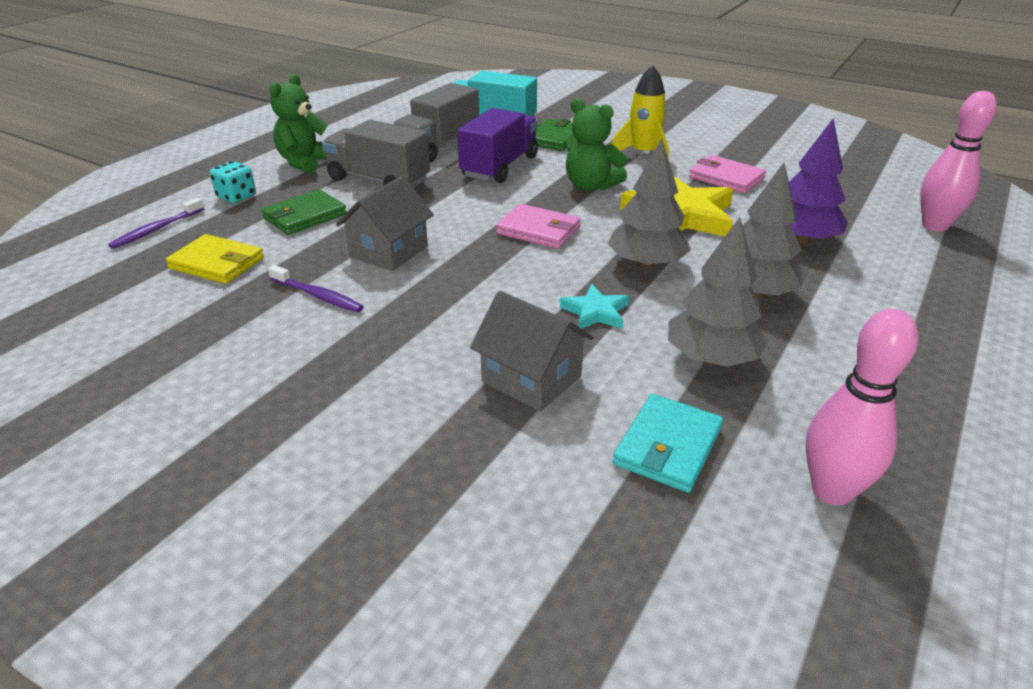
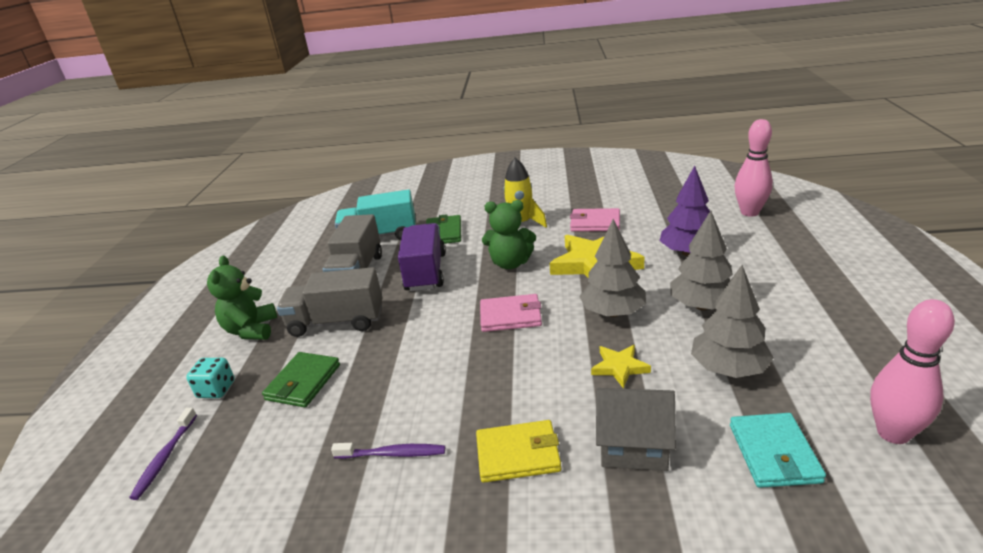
camera: 25 degrees left, 5 degrees down
yellow wallet [166,234,264,284] -> yellow wallet moved to [476,420,562,483]
grey house [336,176,434,271] -> none
turquoise star [560,284,629,329] -> yellow star [591,345,651,388]

